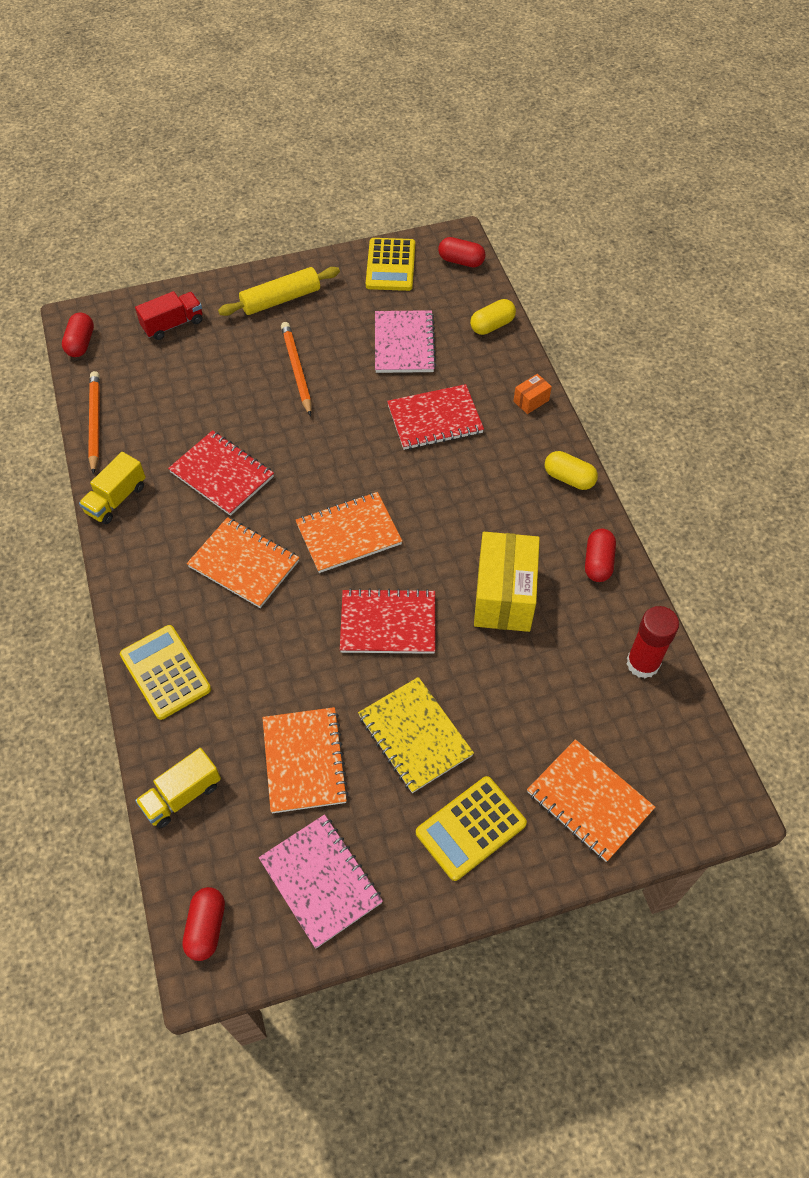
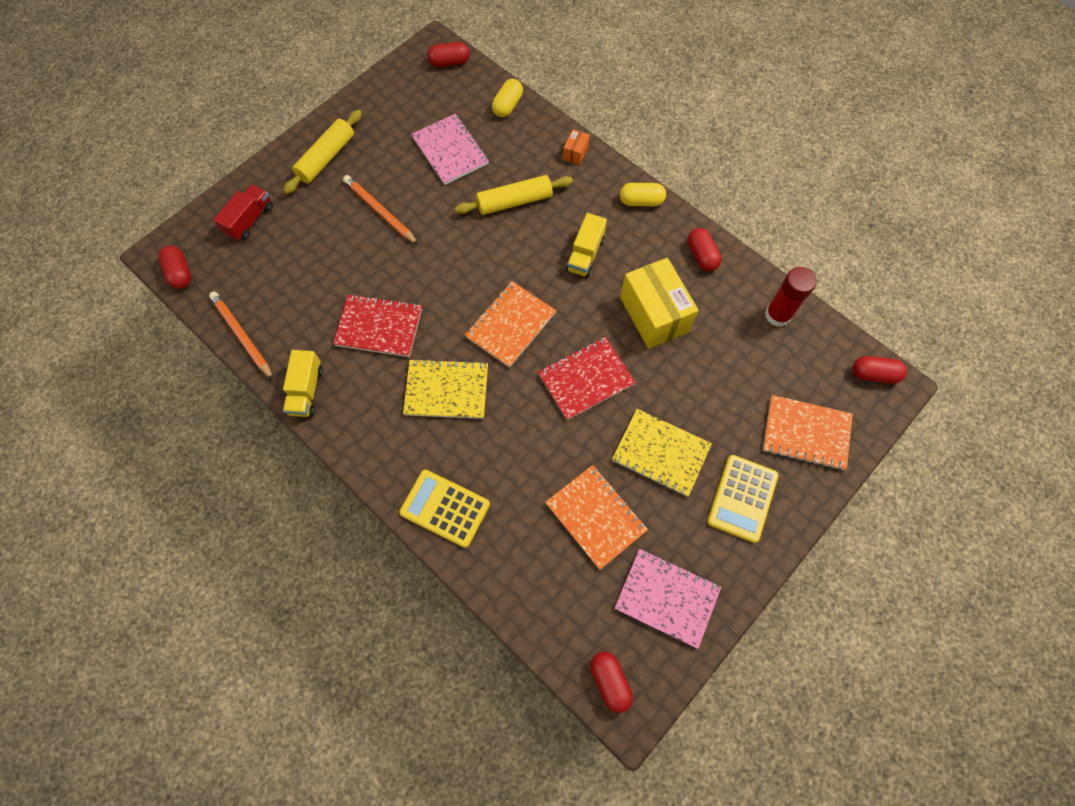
camera: 30 degrees left, 10 degrees up
yellow truck [135,748,221,828] -> yellow truck moved to [566,213,607,277]
orange notebook [187,517,300,608] -> yellow notebook [403,359,488,419]
yellow calculator [366,238,415,291] -> none
red notebook [387,384,484,450] -> yellow rolling pin [455,175,573,215]
none -> red capsule [853,356,907,384]

